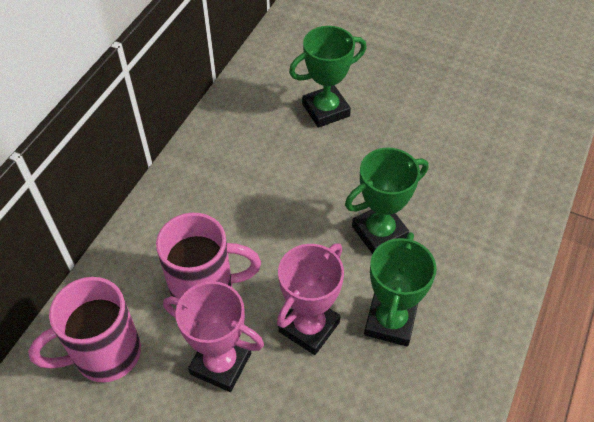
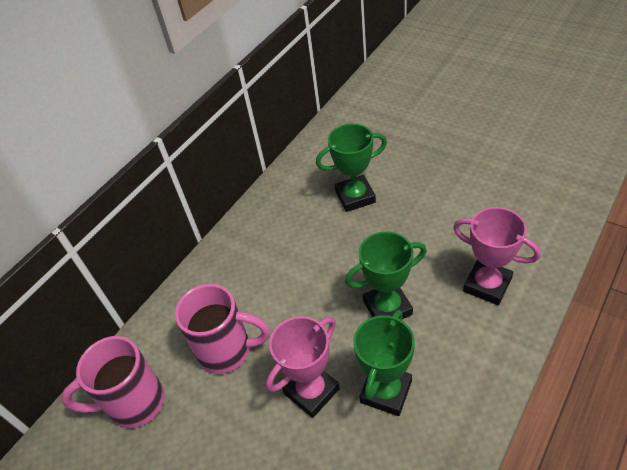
camera: 15 degrees right, 5 degrees down
pink trophy [163,281,264,392] -> pink trophy moved to [453,207,541,305]

